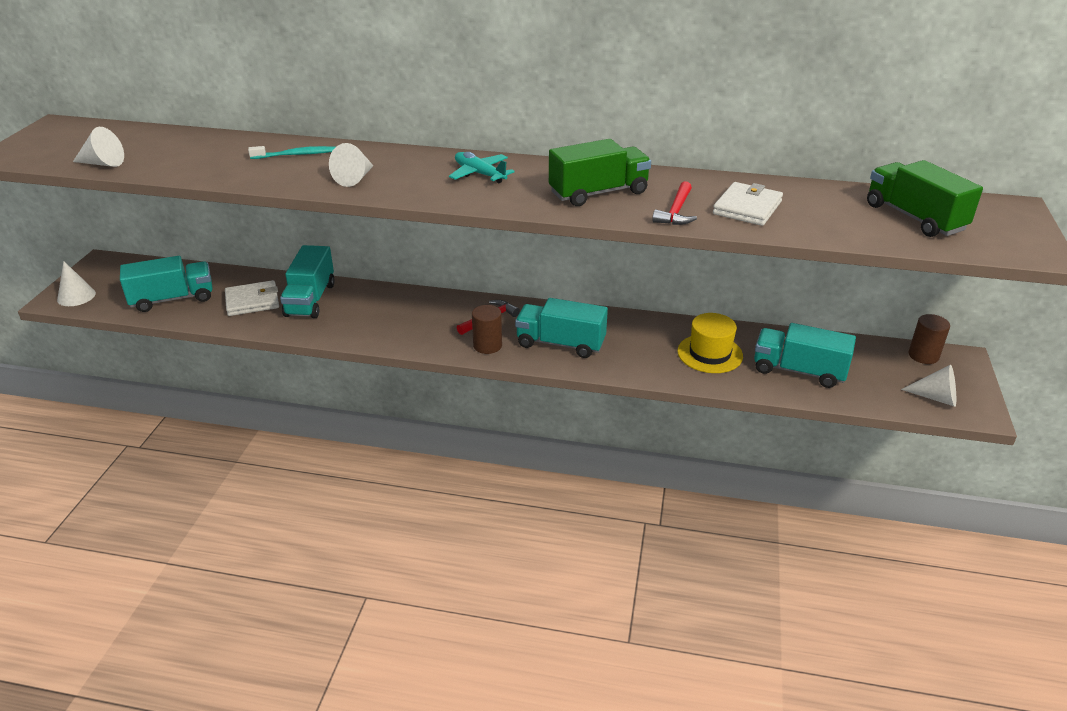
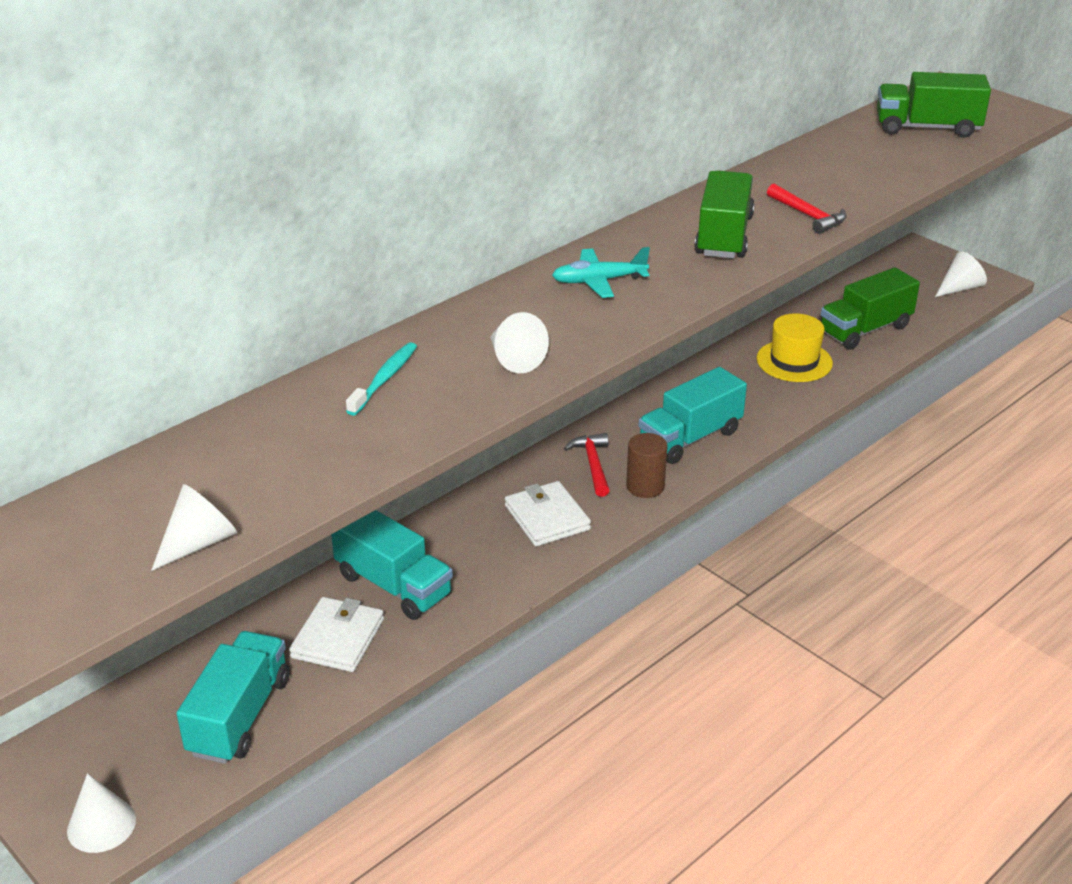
camera: 55 degrees left, 0 degrees up
white wallet [713,182,783,226] -> white wallet moved to [505,481,591,546]
turquoise truck [754,323,856,388] -> green truck [821,267,920,350]
brown cylinder [909,314,950,364] -> none

